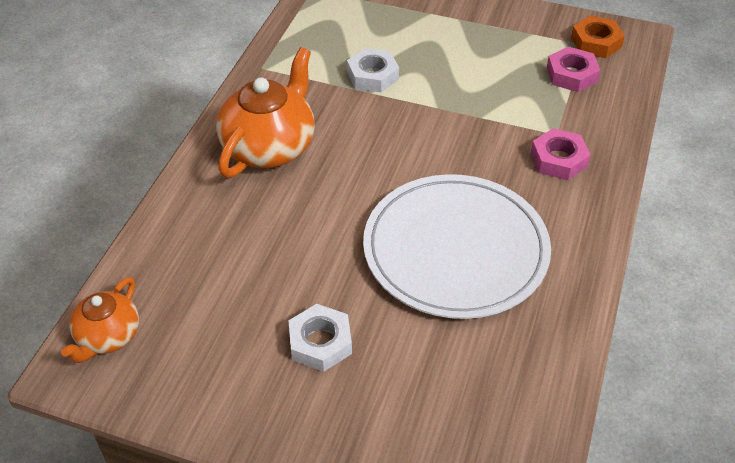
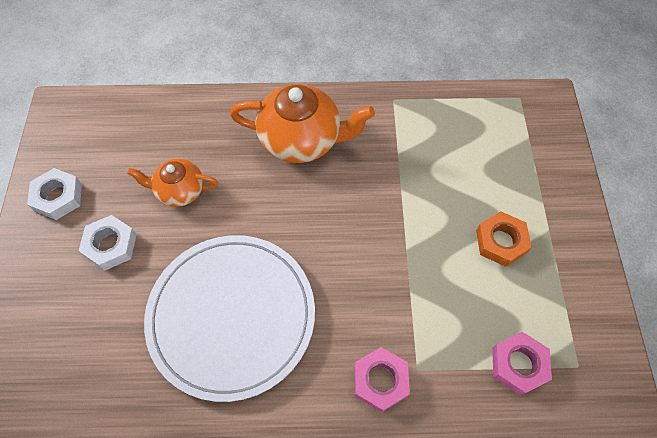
camera: 70 degrees right, 15 degrees up
orange teapot [61,277,139,363] -> orange teapot moved to [127,159,218,207]
white nut [347,48,399,92] -> white nut moved to [27,168,82,220]
orange nut [571,16,625,58] -> orange nut moved to [476,211,532,267]

